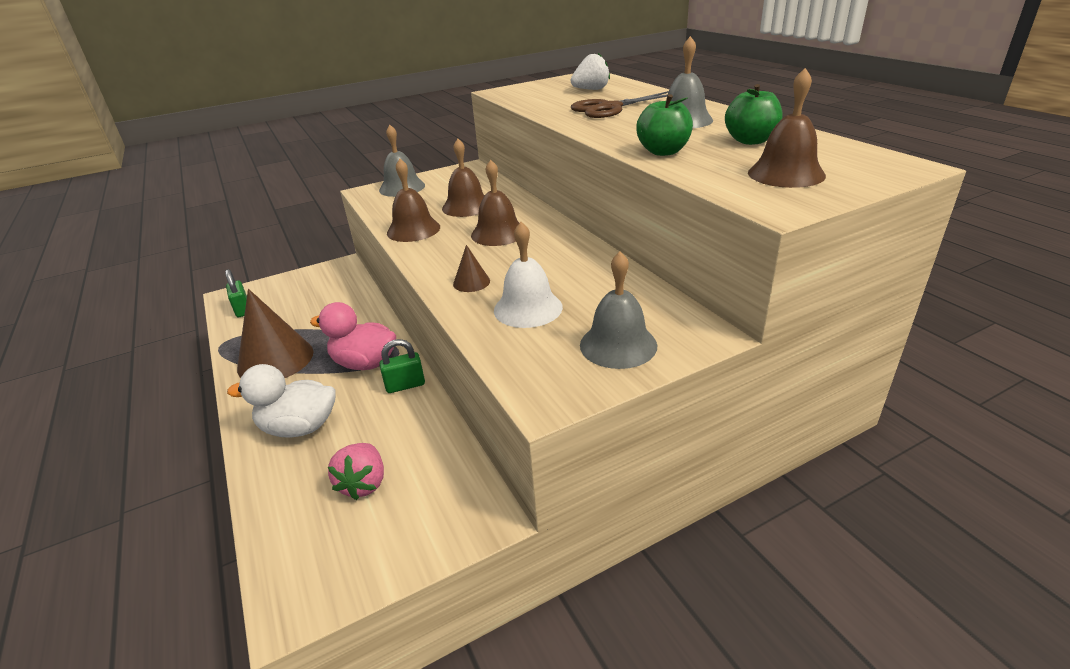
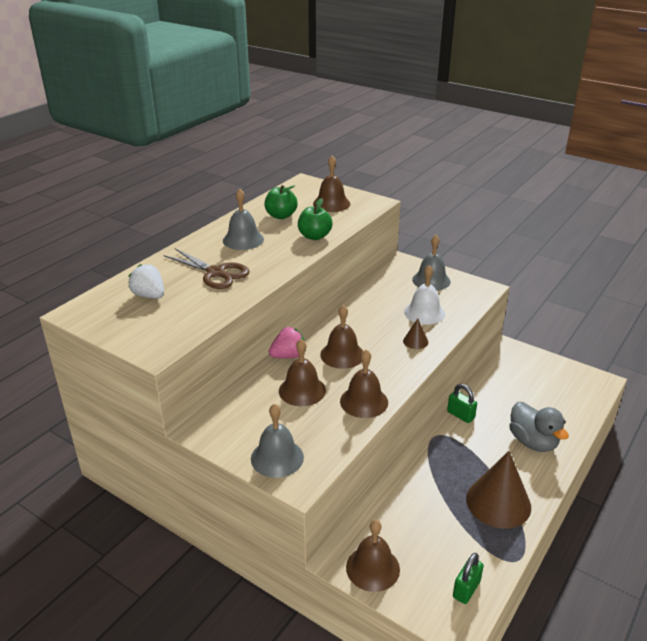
camera: 120 degrees left, 0 degrees up
white duck [227,364,335,437] -> grey duck [509,402,569,452]
pink duck [310,302,396,370] -> none
pink strawberry [328,443,384,500] -> pink strawberry moved to [269,327,304,358]
none -> brown bell [346,520,400,592]

